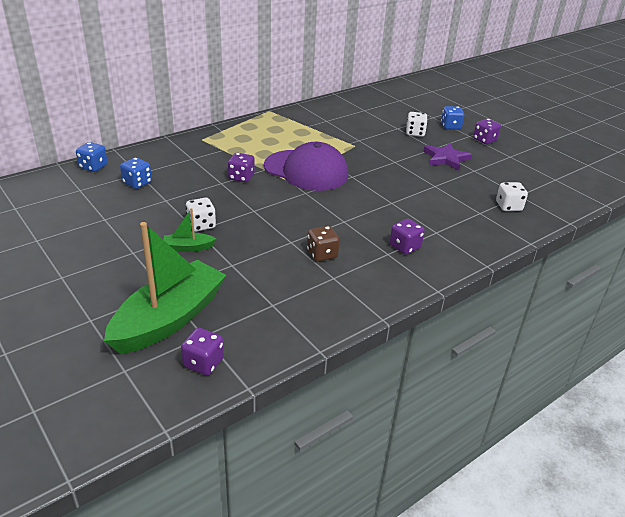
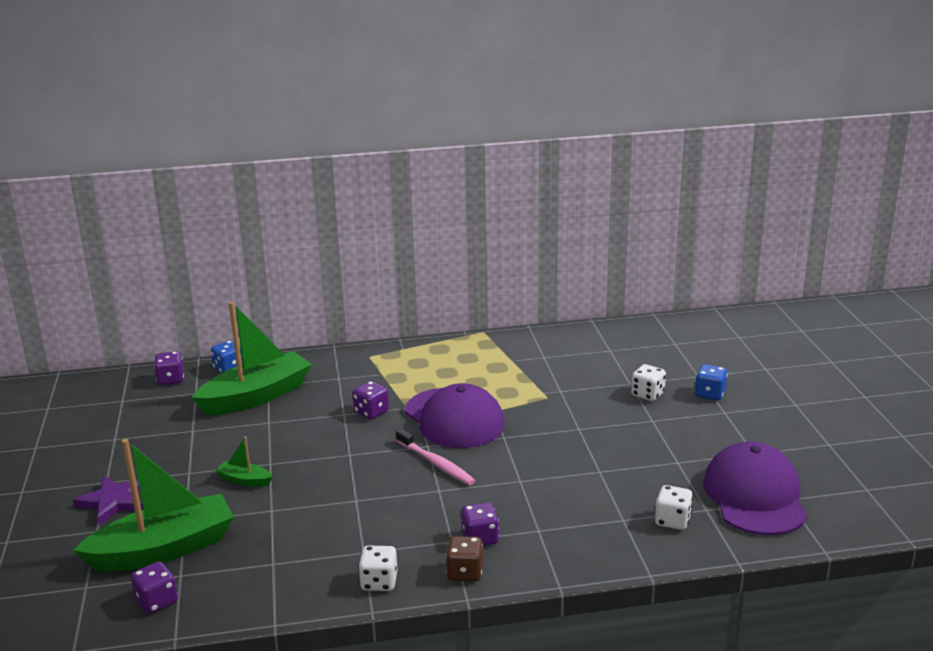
camera: 30 degrees right, 10 degrees down
blue dice [120,157,152,189] -> green boat [192,301,312,416]
white dice [186,198,216,231] -> white dice moved to [358,546,397,591]
brown dice [307,226,340,262] -> brown dice moved to [446,536,483,581]
purple star [423,143,472,171] -> purple star moved to [73,476,143,525]
purple dice [473,118,501,144] -> purple dice moved to [154,351,184,385]
none -> pink toothbrush [396,429,476,485]
none -> purple cap [703,442,808,535]

